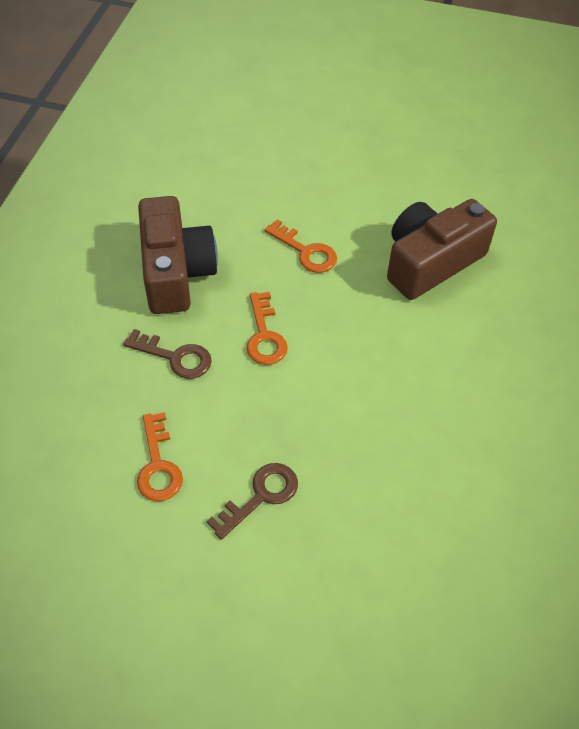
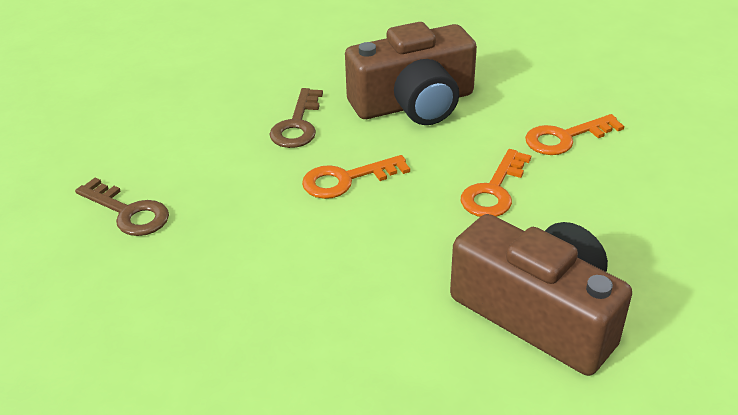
camera: 80 degrees right, 15 degrees down
orange key [137,412,183,501] -> orange key moved to [525,114,624,155]

